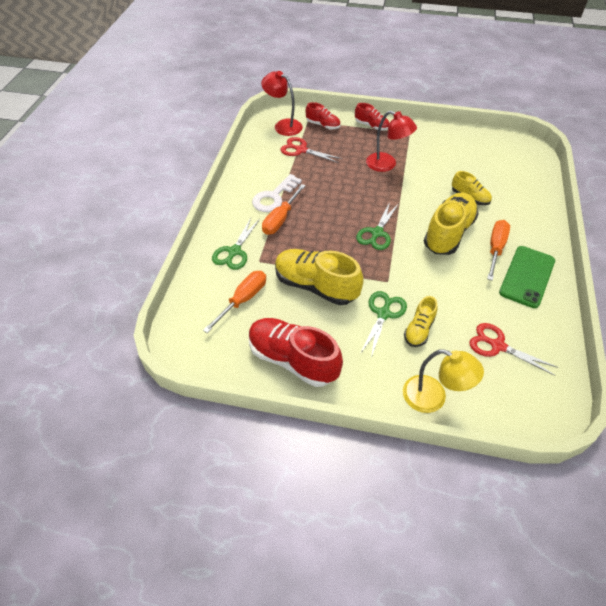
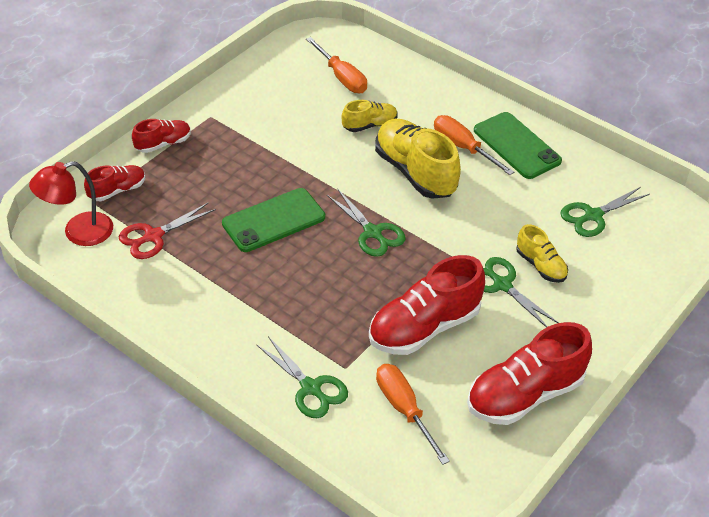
camera: 65 degrees left, 5 degrees down
white key [252,174,302,212] -> none
orange screwdriver [262,184,306,235] -> orange screwdriver moved to [306,37,367,93]
yellow shoe [275,249,364,305] -> red shoe [369,255,485,355]
red lamp [366,111,417,172] -> none
yellow lamp [403,349,484,413] -> none
red scissors [470,323,558,376] -> green scissors [560,187,649,237]
none -> green phone [222,188,325,252]

